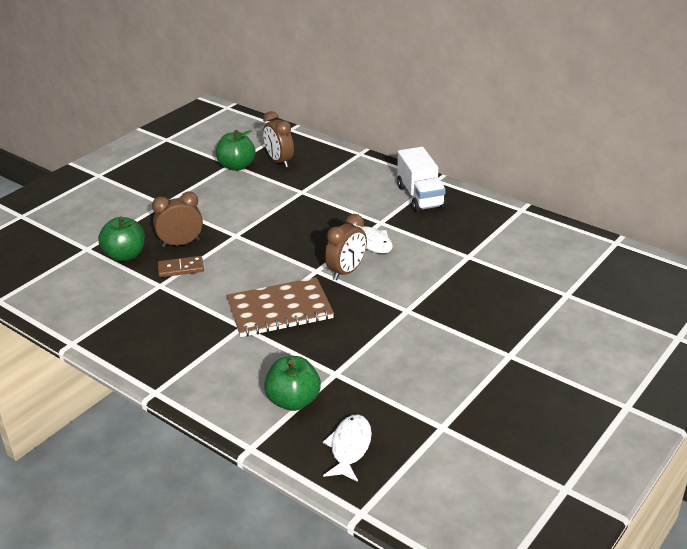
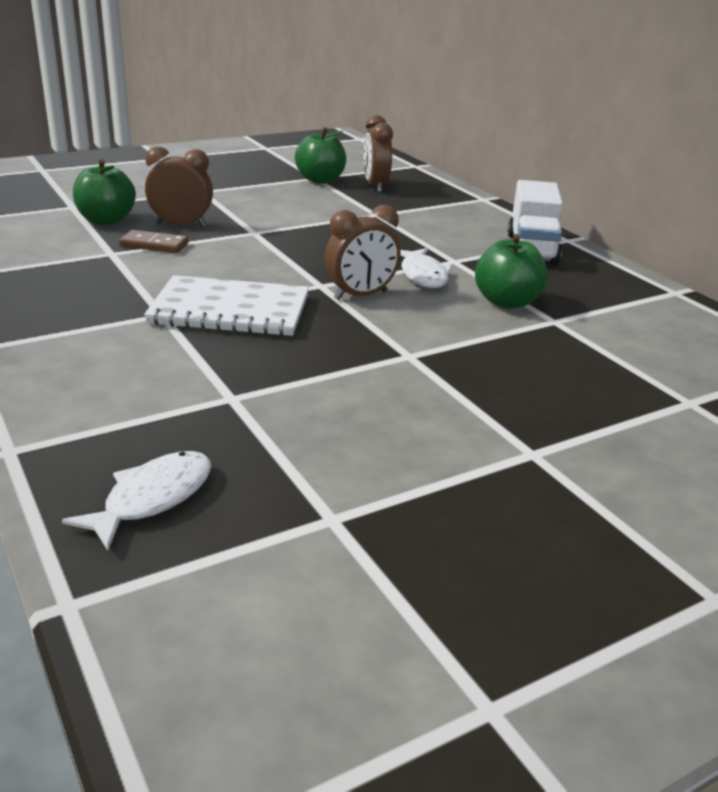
camera: 20 degrees right, 5 degrees down
brown notebook [226,277,334,337] -> white notebook [144,275,309,336]
green apple [264,356,321,411] -> green apple moved to [475,234,548,309]

